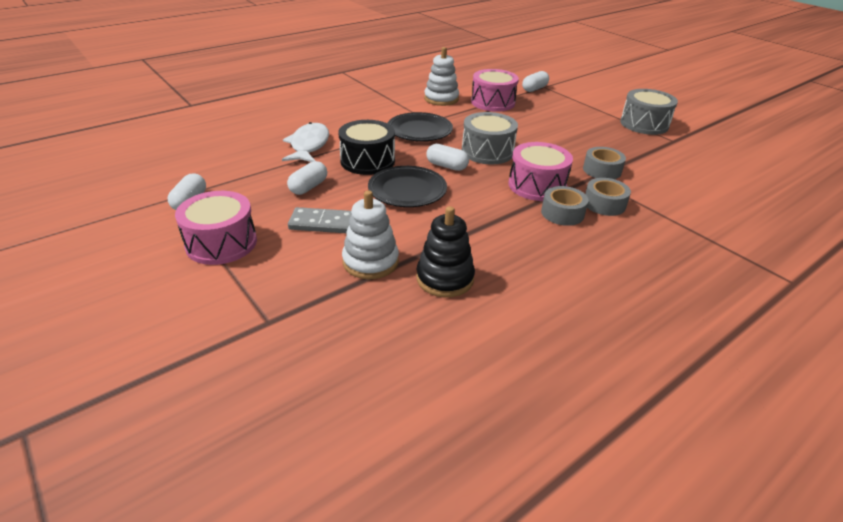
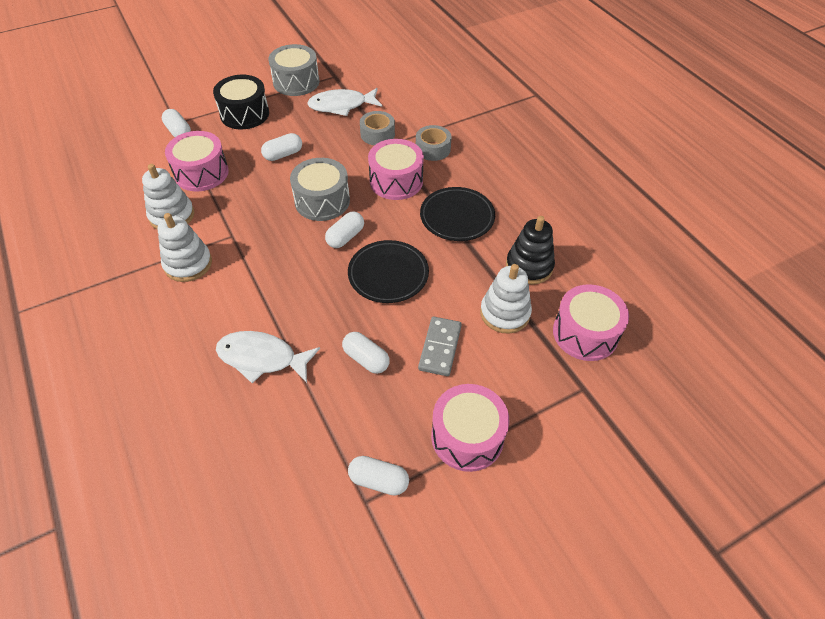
camera: 80 degrees left, 15 degrees up
black drum [338,120,395,175] -> black drum moved to [213,75,269,129]
black plate [388,112,453,141] -> black plate moved to [420,187,495,241]
grey tape [541,186,588,226] -> none
none -> white stacking toy [158,213,212,282]
none -> white capsule [261,133,302,161]
none -> white fish [307,88,382,116]
none -> pink drum [553,284,629,361]

